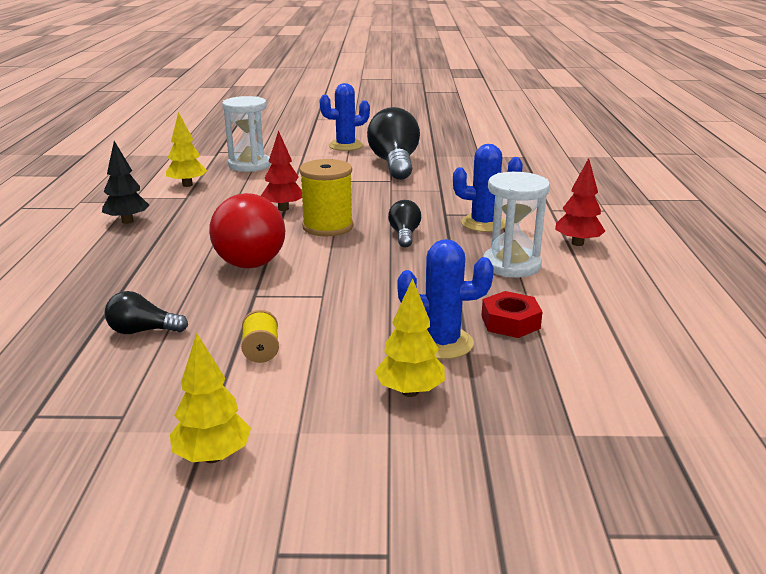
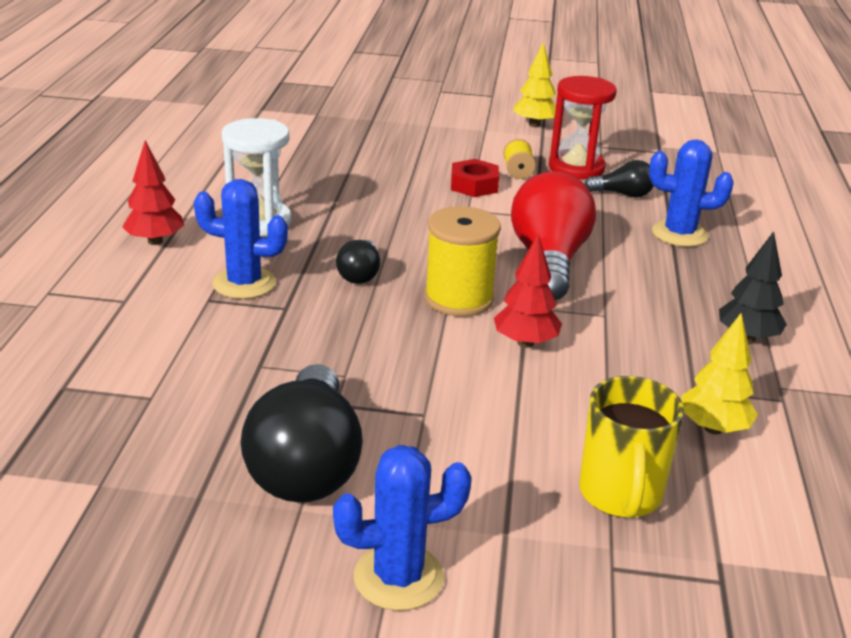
camera: 175 degrees left, 5 degrees up
white hourglass [222,96,271,172] -> yellow mug [579,376,684,518]
yellow tree [375,278,445,397] -> none
blue cactus [398,239,494,359] -> blue cactus moved to [649,140,733,247]
red nut [481,291,543,338] -> red nut moved to [451,159,499,197]
none -> red hourglass [549,76,617,179]

